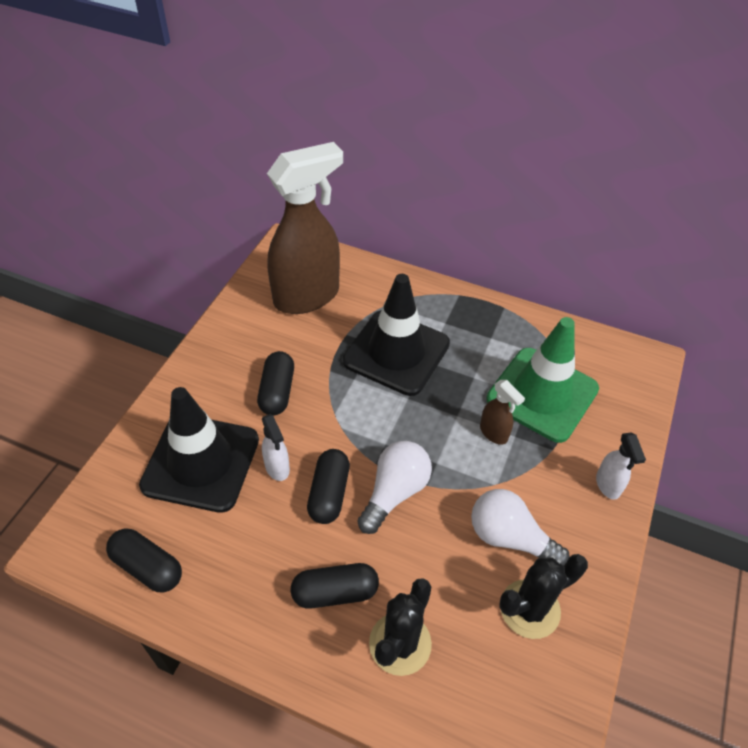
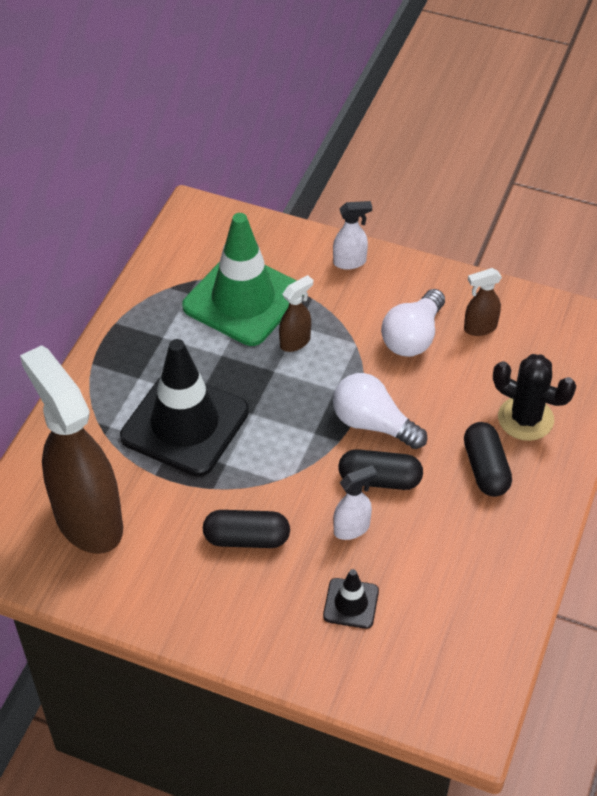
camera: 90 degrees left, 0 degrees up
black capsule [106,528,182,592] -> none
black traffic cone [139,387,259,513] -> black traffic cone [323,569,379,629], size x0.45
black cactus [499,554,588,639] -> brown spray bottle [464,268,502,336]

